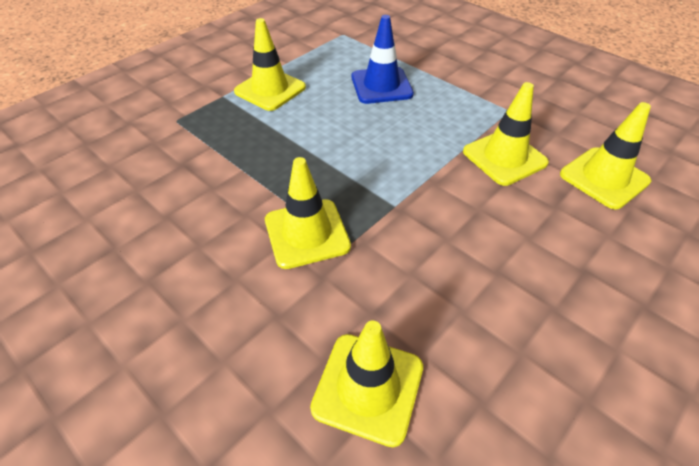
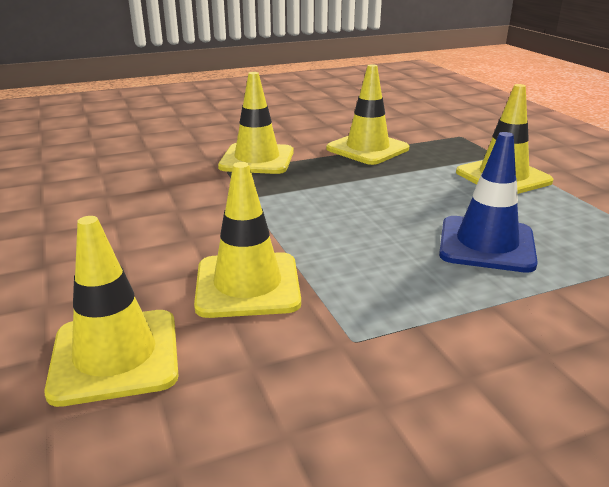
camera: 115 degrees right, 20 degrees down
yellow traffic cone [310,321,423,447] -> yellow traffic cone moved to [326,64,409,165]

